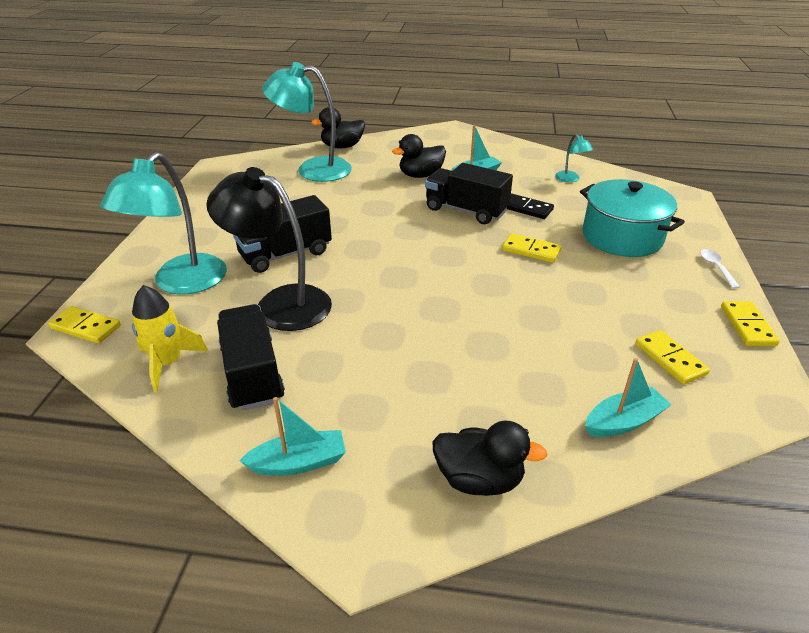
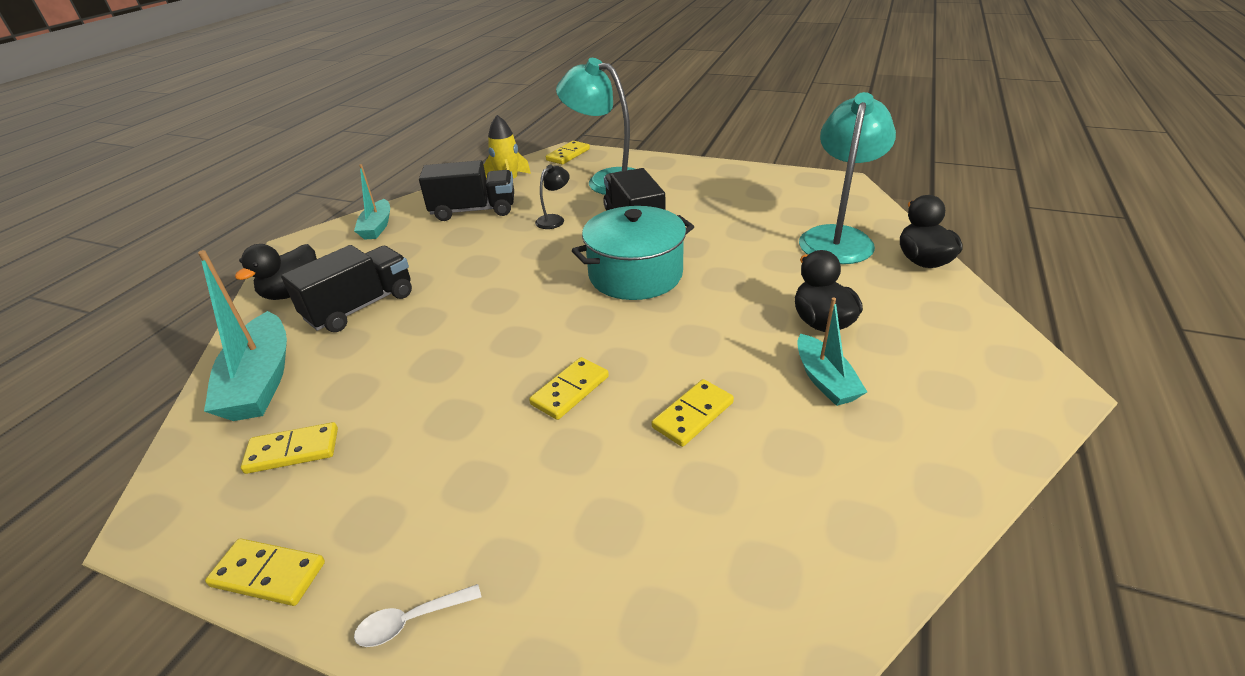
camera: 105 degrees right, 0 degrees up
black lamp [206,167,332,331] -> black lamp [535,165,570,229], size x0.44
black truck [425,163,513,224] -> black truck moved to [281,245,412,332]
black domino [507,193,554,219] -> yellow domino [652,379,734,447]
turquoise lamp [555,134,593,182] -> none
turquoise pot [580,179,685,257] -> turquoise pot moved to [572,206,694,300]
turquoise boat [585,358,672,437] -> turquoise boat [198,250,287,421], size x1.61
white spoon [700,249,740,289] -> white spoon turned 150 degrees clockwise [354,584,481,647]

